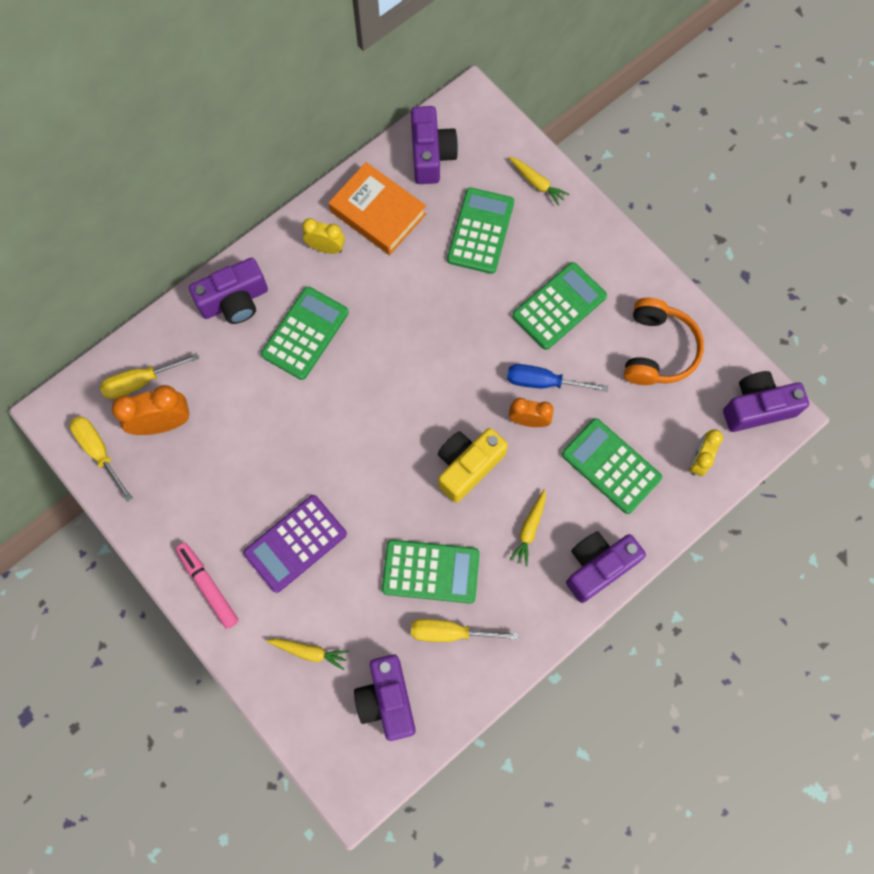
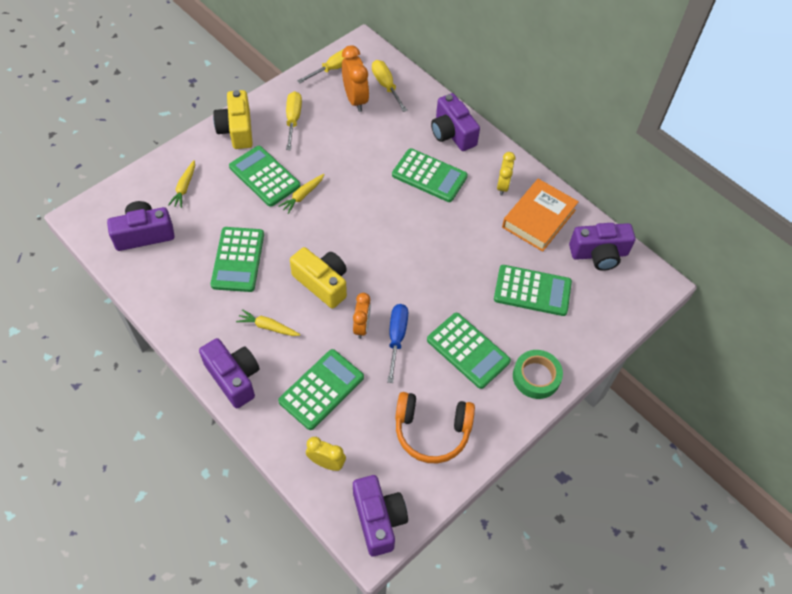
camera: 85 degrees right, 15 degrees down
pink marker [175,543,239,629] -> yellow camera [213,90,253,149]
purple calculator [243,495,347,593] -> green calculator [229,146,300,207]
yellow screwdriver [411,619,519,642] -> yellow screwdriver moved to [286,91,302,150]
yellow carrot [508,157,569,206] -> yellow carrot moved to [278,174,325,214]
none -> green tape [513,350,563,399]

